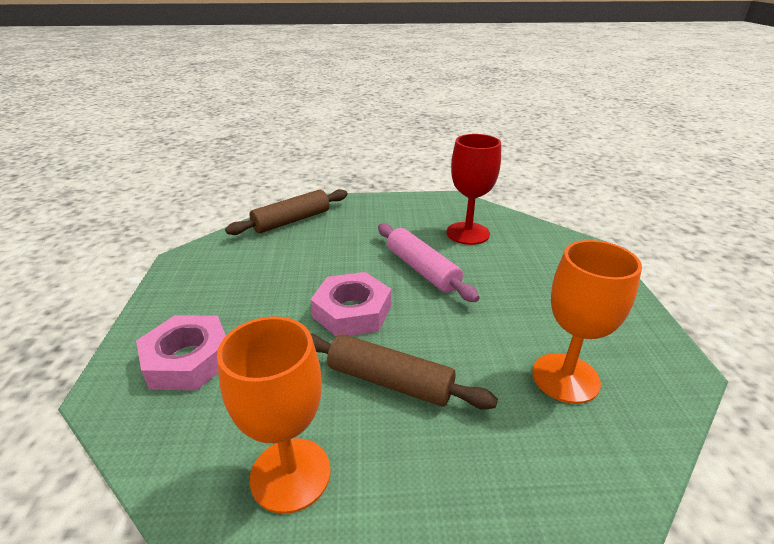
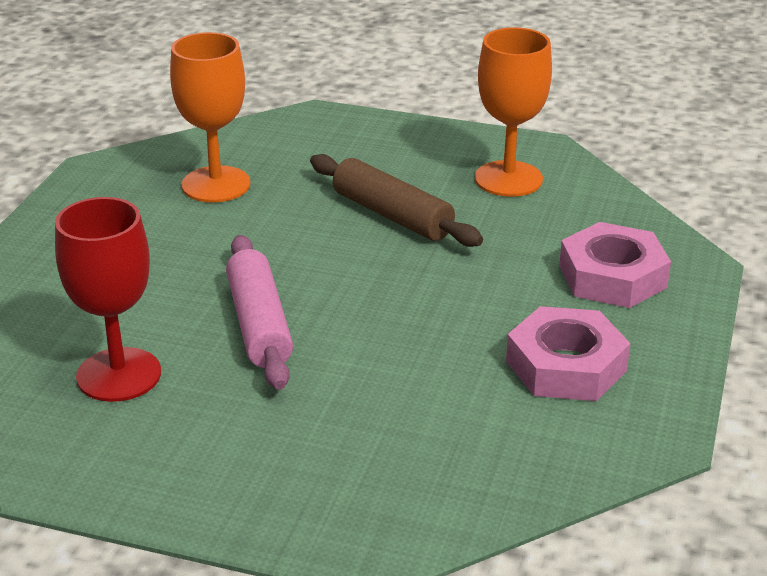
camera: 160 degrees left, 0 degrees up
brown rolling pin [225,189,348,235] -> none
pink nut [311,272,391,336] -> pink nut moved to [506,306,631,401]

